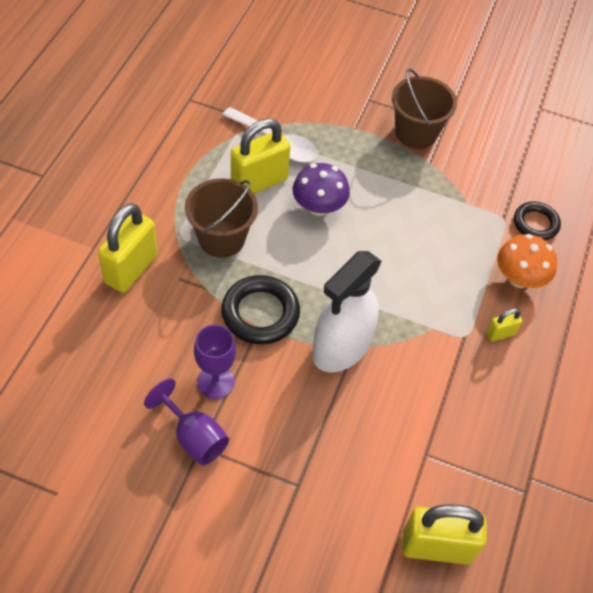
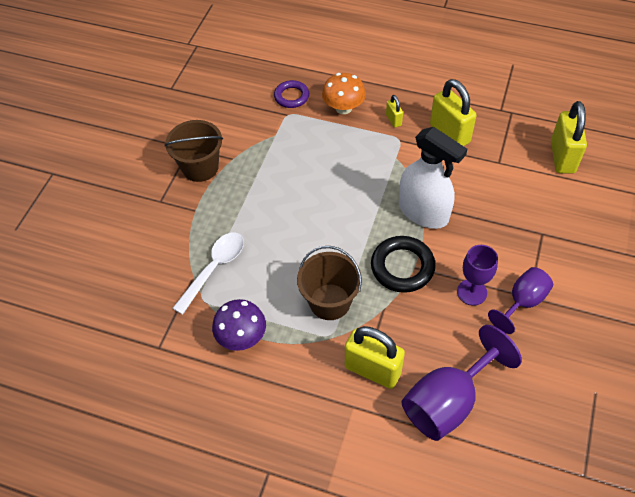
camera: 85 degrees left, 0 degrees up
yellow padlock [231,118,291,194] -> yellow padlock moved to [430,79,477,146]
purple mushroom [293,163,350,216] -> purple mushroom moved to [212,299,266,351]
black ring [514,202,561,240] -> purple ring [274,80,309,108]
none -> purple goblet [402,325,522,441]

